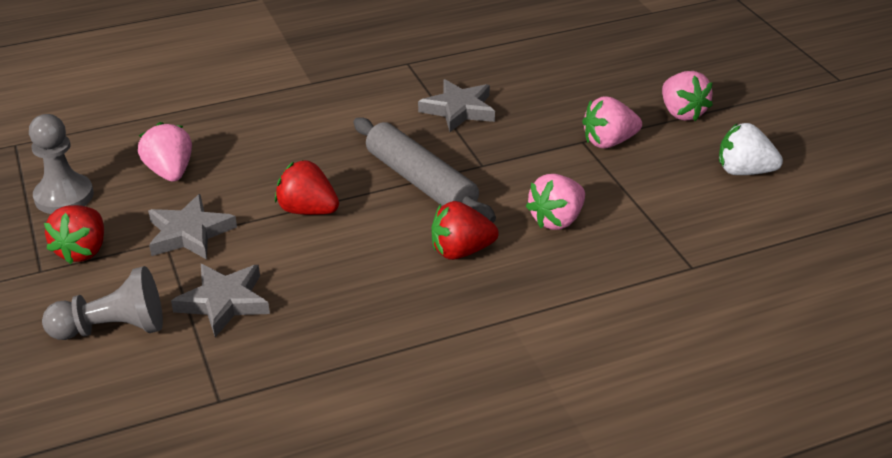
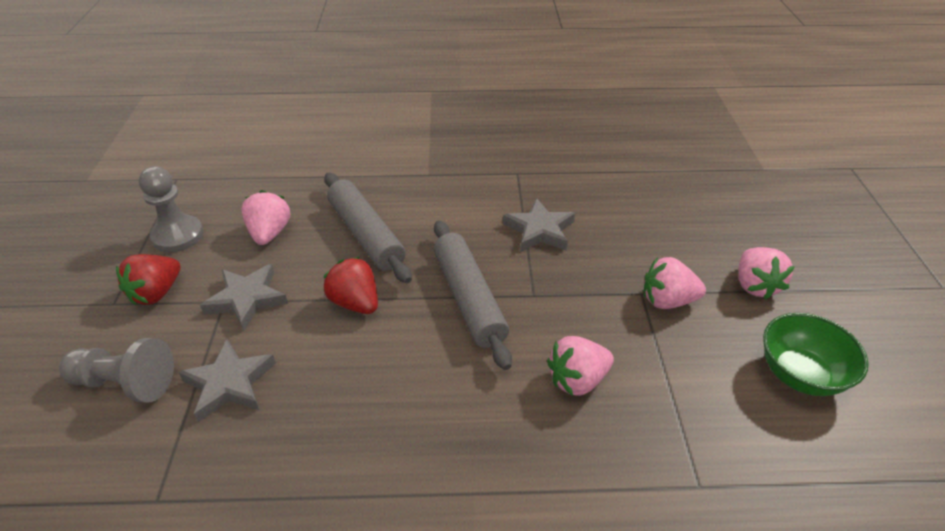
camera: 20 degrees right, 5 degrees up
red strawberry [431,201,499,260] -> none
white strawberry [719,123,783,175] -> green bowl [763,313,869,396]
none -> grey rolling pin [324,173,412,283]

